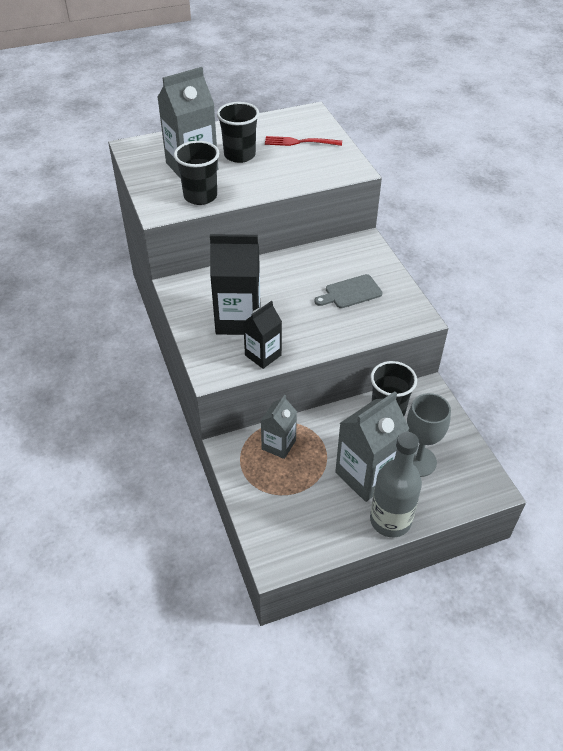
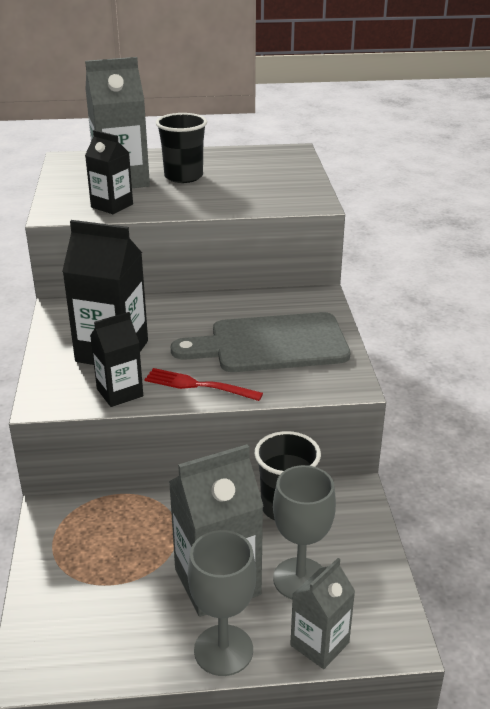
camera: 15 degrees right, 15 degrees down
black cup [174,141,219,205] -> black carton [85,130,133,214]
grey carton [261,395,297,459] -> grey carton moved to [290,558,355,669]
red fork [265,136,342,146] -> red fork moved to [144,368,263,401]
grey cutting board [314,274,383,308] -> grey cutting board [171,312,350,372], size x1.90
grey bottle [370,432,422,537] -> grey goblet [187,530,256,676]

